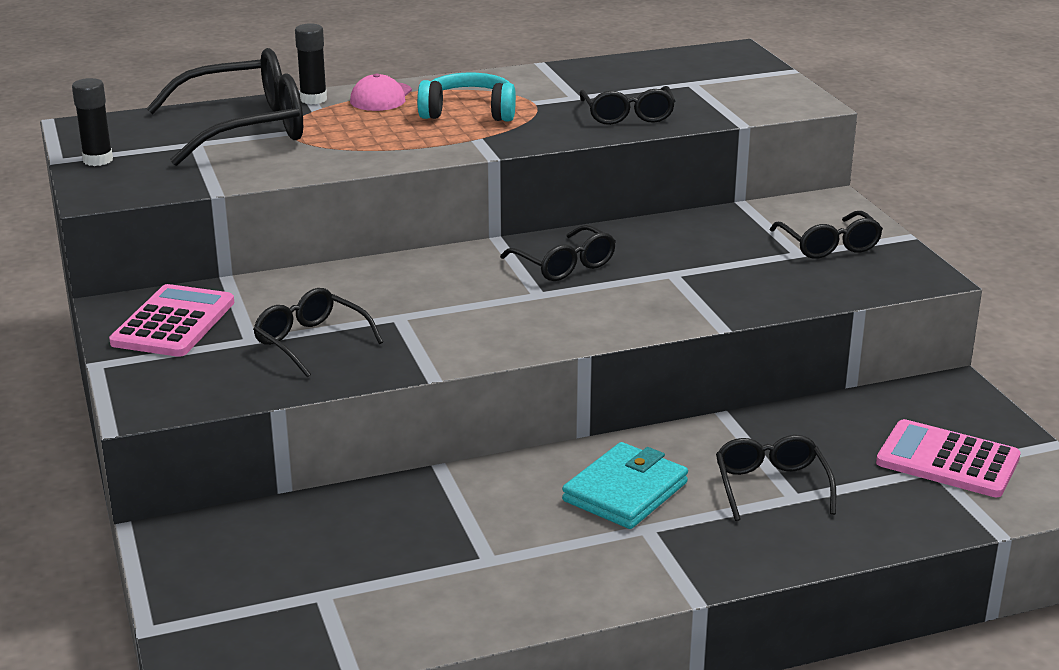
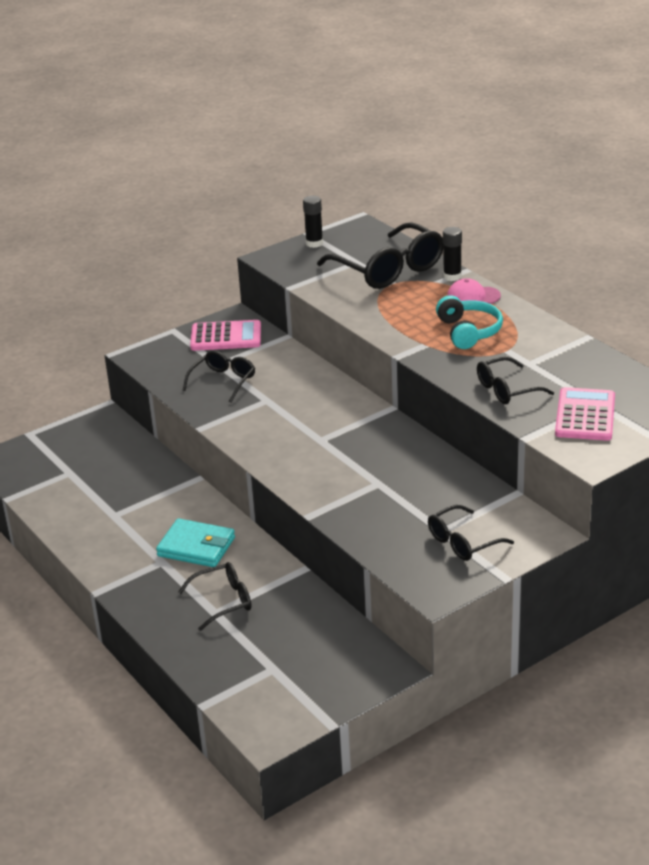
camera: 75 degrees right, 5 degrees up
black glasses [500,225,616,281] -> none
pink calculator [876,419,1021,497] -> pink calculator moved to [555,387,615,441]

